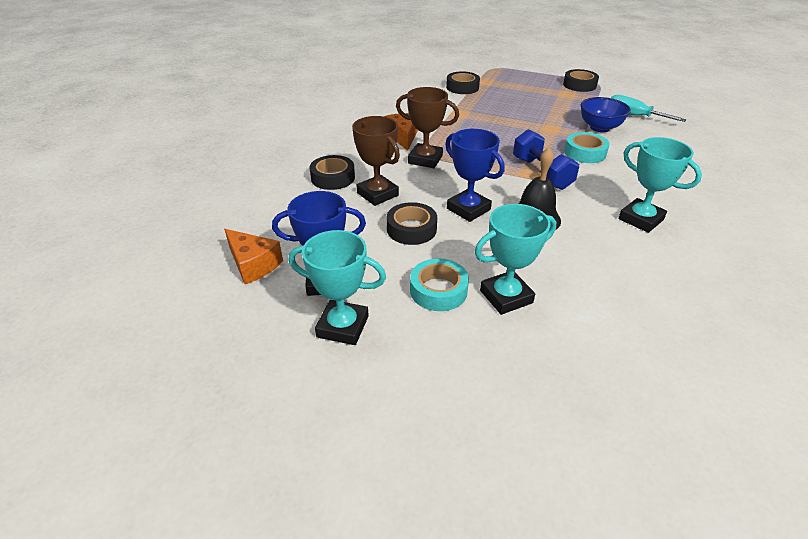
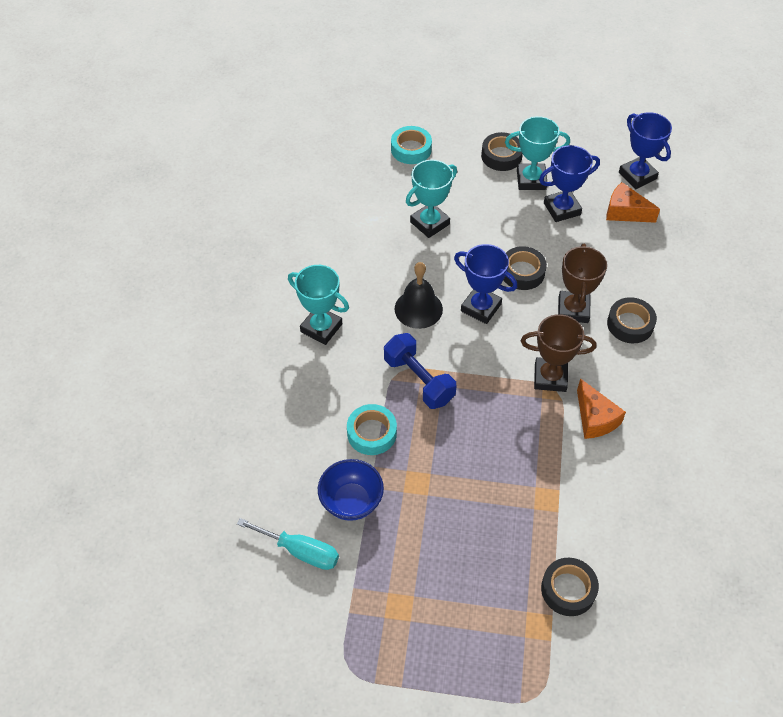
camera: 165 degrees right, 15 degrees up
brown trophy [352,116,400,206] -> brown trophy turned 60 degrees clockwise [558,244,607,323]
turquoise tape [410,259,469,311] -> turquoise tape moved to [391,126,432,164]
black tape [563,69,599,92] -> black tape moved to [481,132,523,171]
none -> blue trophy [619,112,672,189]

